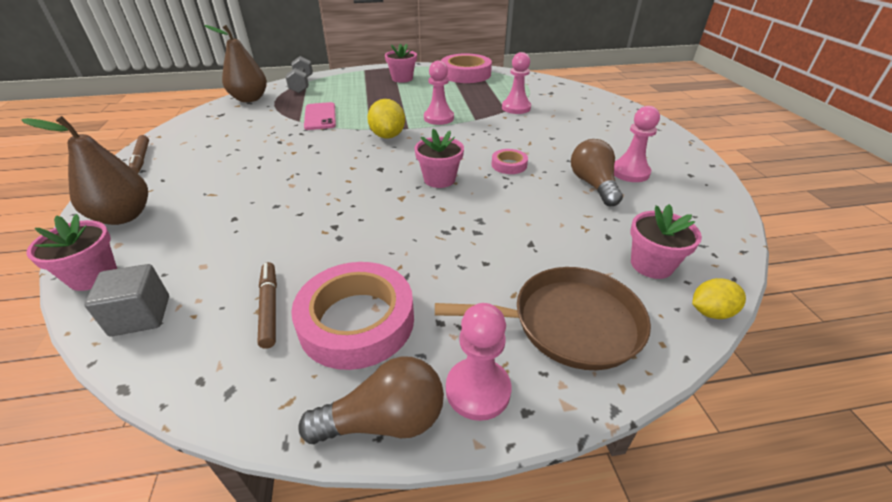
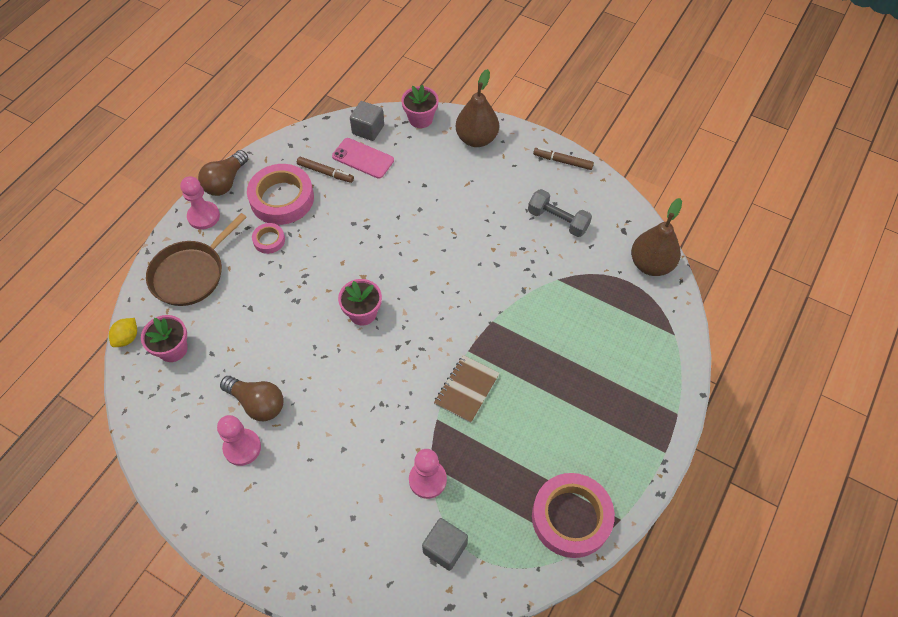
camera: 130 degrees right, 20 degrees up
grey dumbbell [285,56,313,93] -> grey dumbbell moved to [528,189,592,237]
pink phone [304,102,336,130] -> pink phone moved to [332,138,394,179]
yellow lemon [367,99,405,139] -> none
pink flower pot [385,44,417,83] -> none
pink pawn [424,61,454,125] -> brown notebook [434,355,500,423]
pink tape [491,149,528,174] -> pink tape moved to [252,223,285,254]
none -> grey cube [422,518,468,571]

